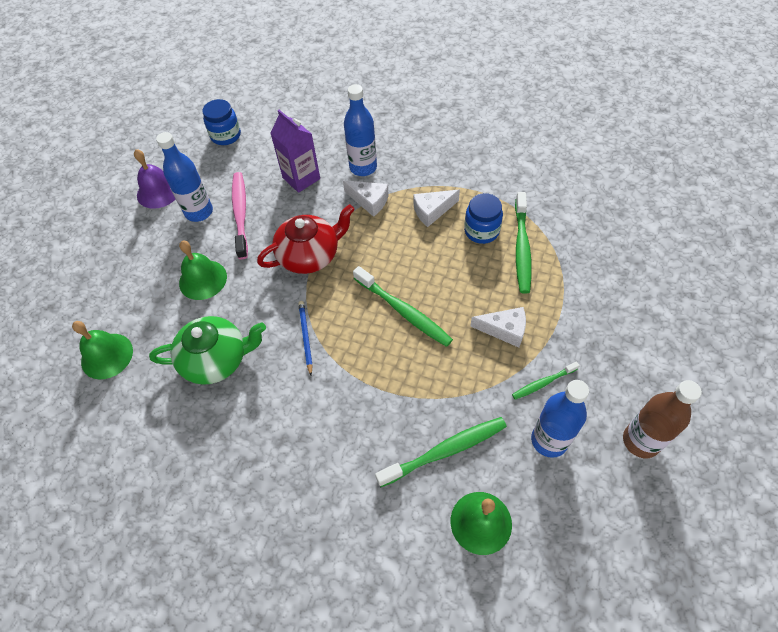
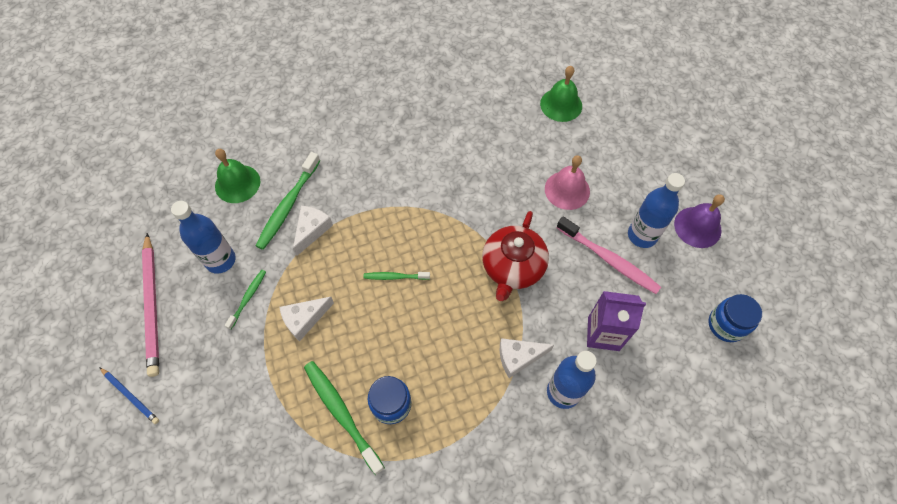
camera: 135 degrees right, 5 degrees up
green teapot [149,316,266,385] -> none
green bell [179,241,227,300] -> pink bell [545,155,590,210]
blue pencil [298,301,313,375] -> blue pencil moved to [99,367,159,424]
green toothbrush [353,266,453,347] -> green toothbrush [363,272,430,280], size x0.56
white cheese [413,190,460,227] -> white cheese moved to [293,206,333,256]
brown bottle [623,380,702,458] -> pink pencil [142,233,159,377]

